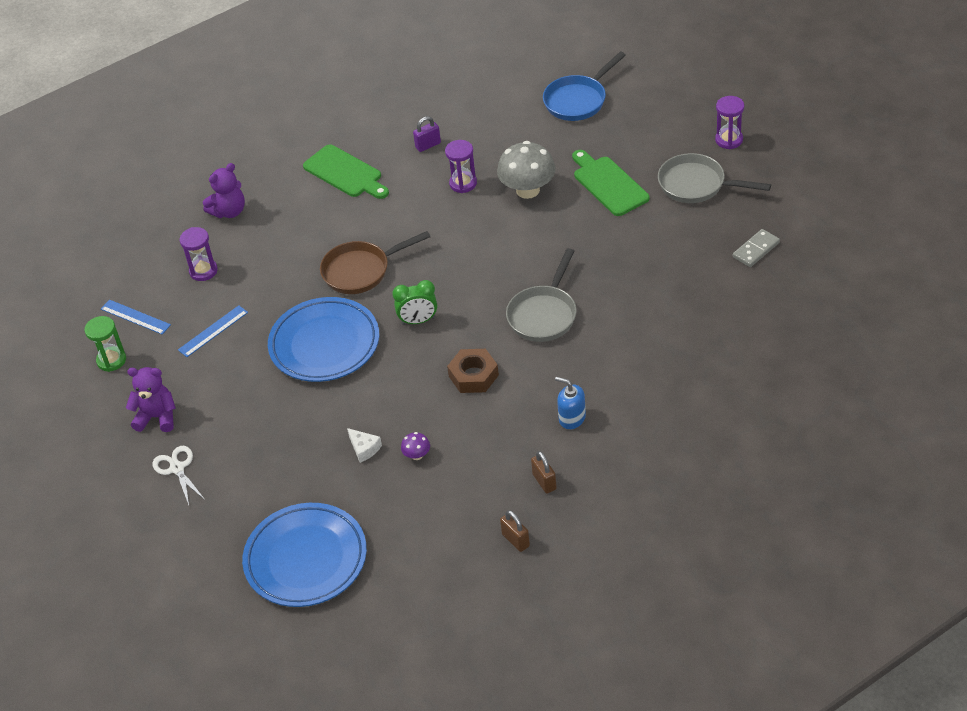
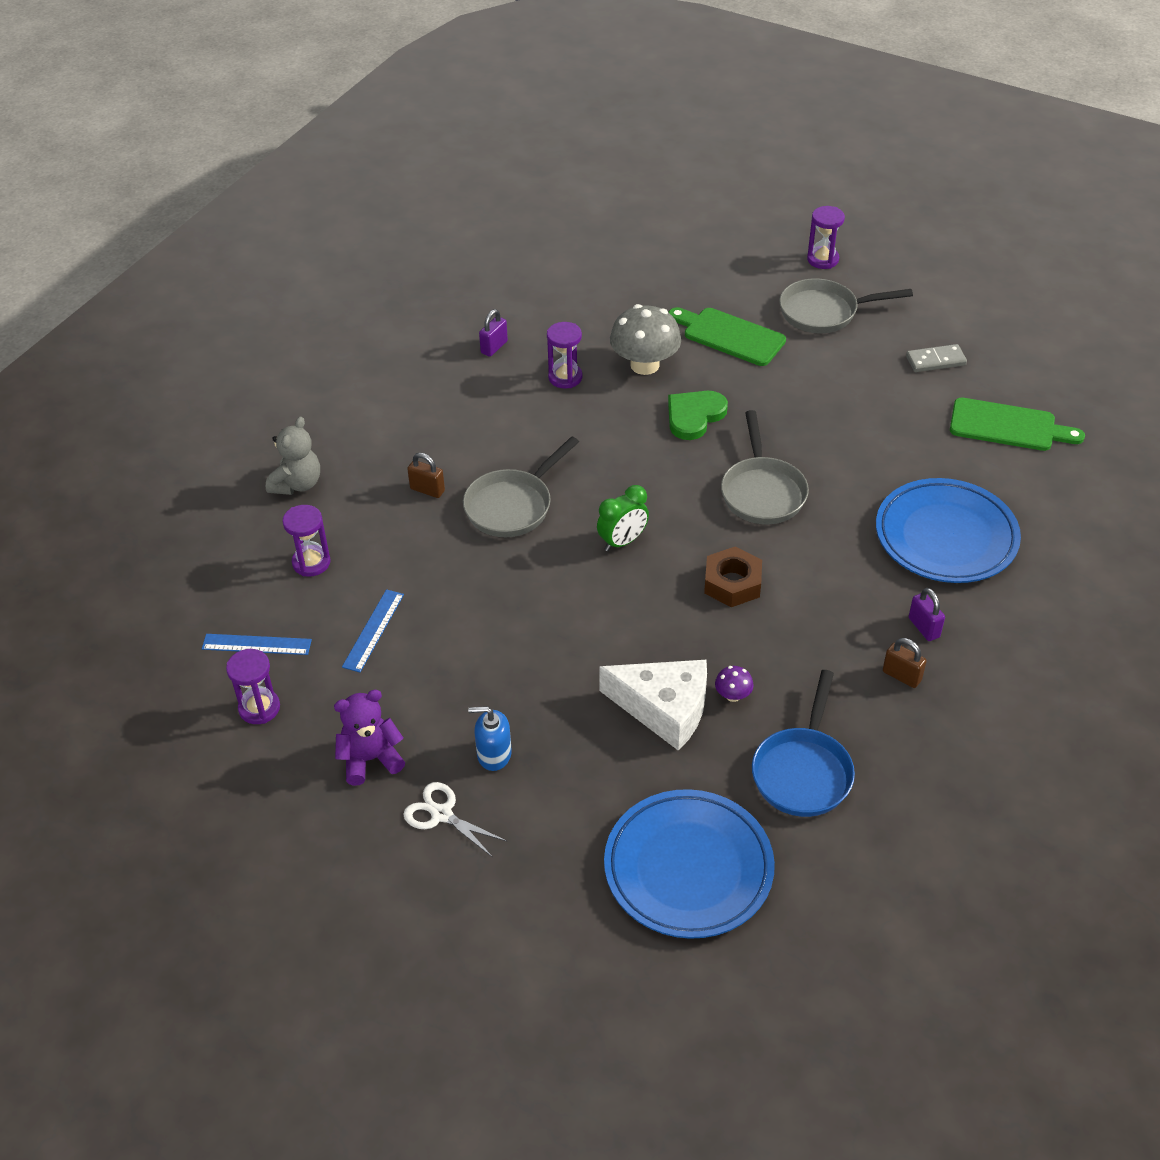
camera: 30 degrees left, 0 degrees up
green hourglass [84,316,126,372] -> purple hourglass [226,649,280,724]
purple teddy bear [203,163,245,218] -> grey teddy bear [266,416,320,495]
blue plate [268,297,379,382] -> blue plate moved to [876,478,1021,583]
green cutting board [303,144,389,199] -> green cutting board moved to [950,398,1085,451]
brown pan [320,231,430,294] -> grey pan [463,436,579,537]
white cheese [347,428,382,463] -> white cheese [599,660,707,751], size x2.22
brown padlock [500,510,530,552] -> brown padlock moved to [407,453,445,498]
blue pan [543,51,626,121] -> blue pan moved to [752,670,855,817]
blue soap dispenser [555,377,586,429] -> blue soap dispenser moved to [468,706,512,771]
grey domino [733,229,780,267] -> grey domino turned 60 degrees clockwise [906,344,967,372]
none -> green heart [668,391,728,440]
none -> purple padlock [909,588,945,641]

